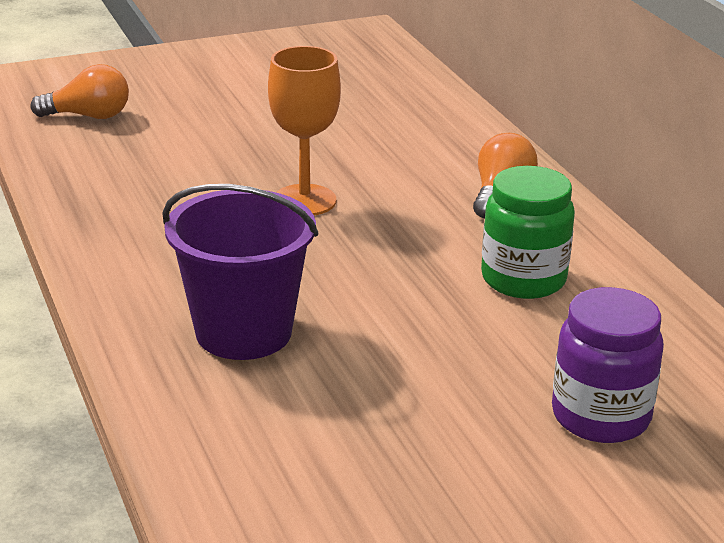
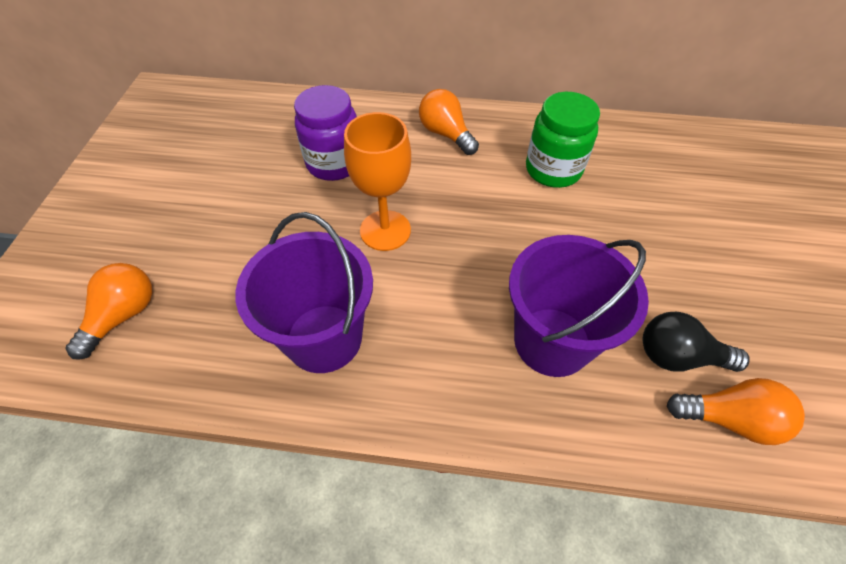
camera: 60 degrees left, 25 degrees up
purple jar [552,287,664,443] -> purple jar moved to [294,85,357,181]
none -> purple bucket [235,212,373,373]
none -> black light bulb [643,312,750,372]
none -> orange light bulb [666,378,805,445]

